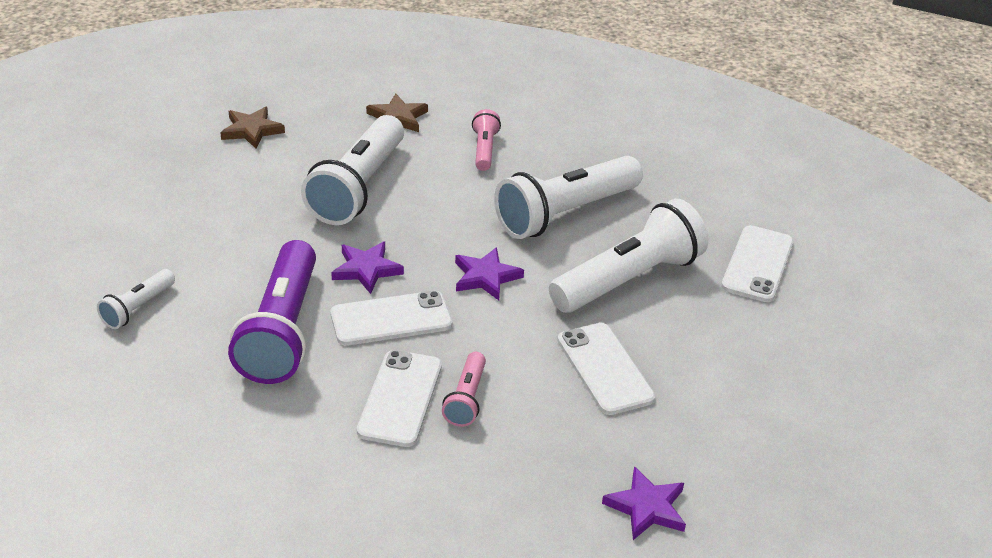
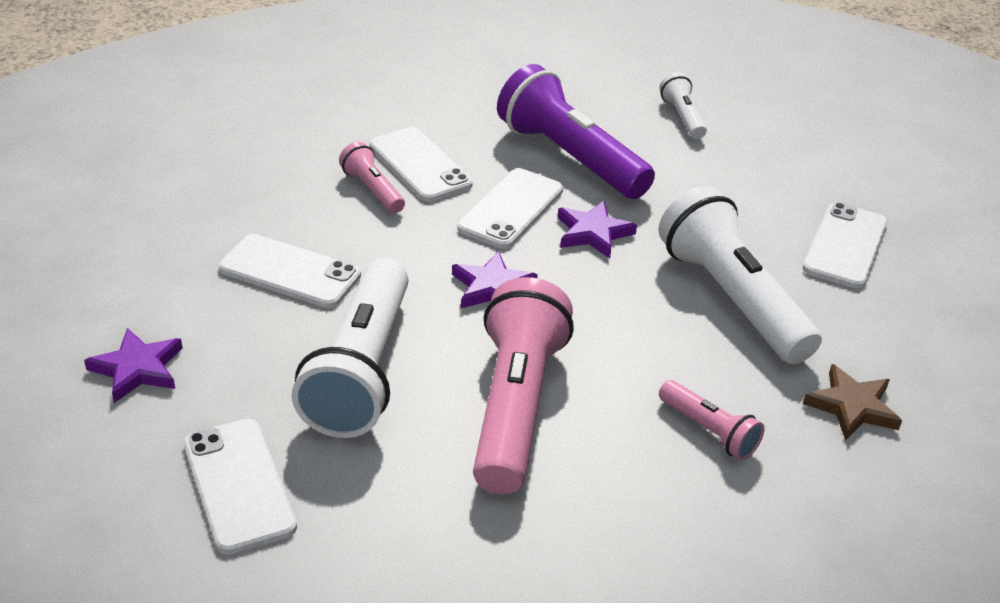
camera: 135 degrees right, 0 degrees up
brown star [220,107,285,149] -> none
white flashlight [494,156,643,239] -> pink flashlight [473,277,574,494]
purple star [602,466,686,540] -> purple star moved to [84,328,183,403]
none -> white phone [803,202,888,289]

